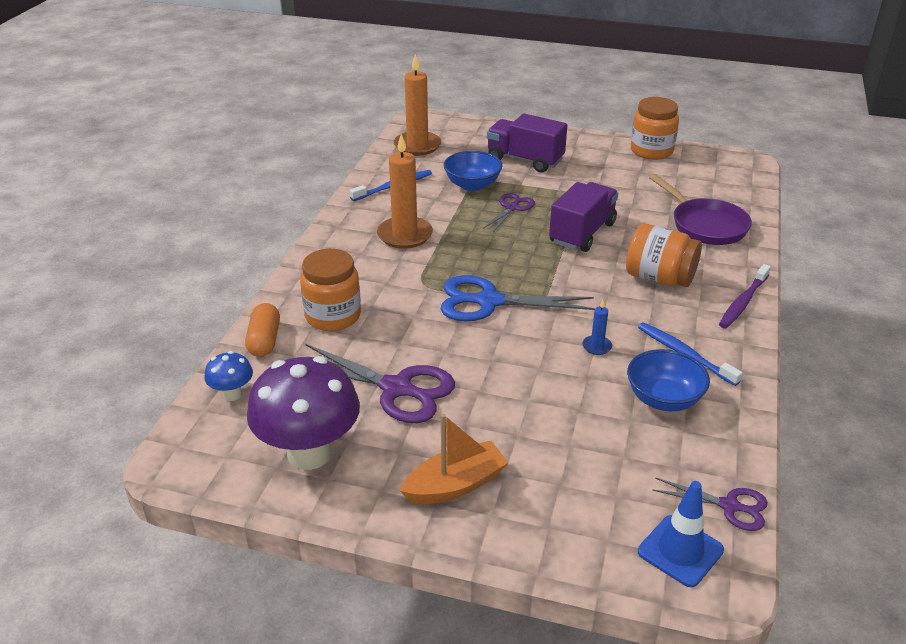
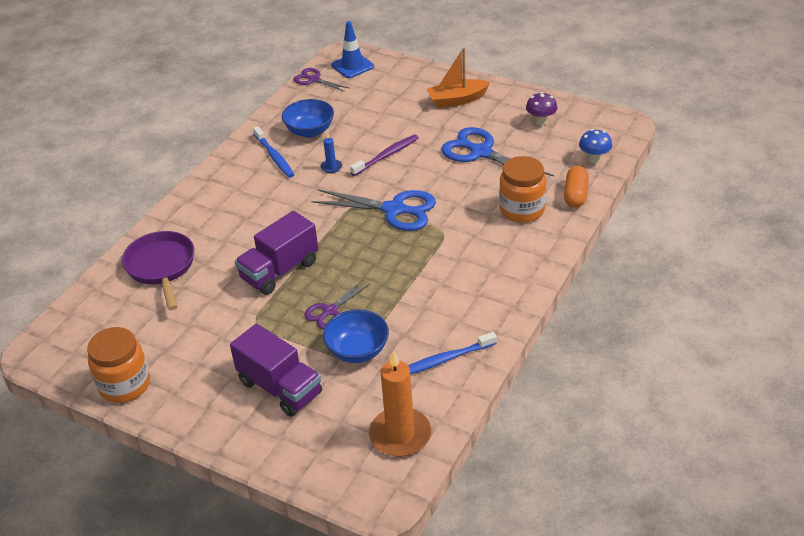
camera: 165 degrees left, 5 degrees up
purple mushroom [247,356,360,470] -> purple mushroom [526,92,557,126], size x0.47
purple scissors [305,344,455,423] -> blue scissors [441,127,554,176]
orange candle [377,134,433,249] -> none
orange jar [626,224,702,287] -> none
purple toothbrush [719,264,771,329] -> purple toothbrush moved to [350,135,419,176]

